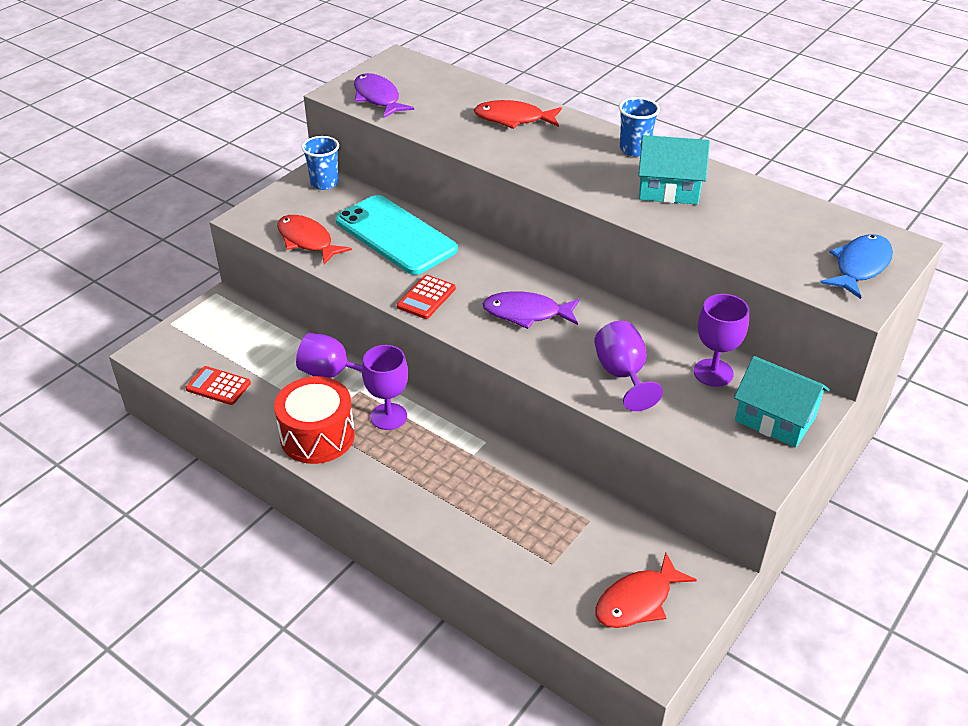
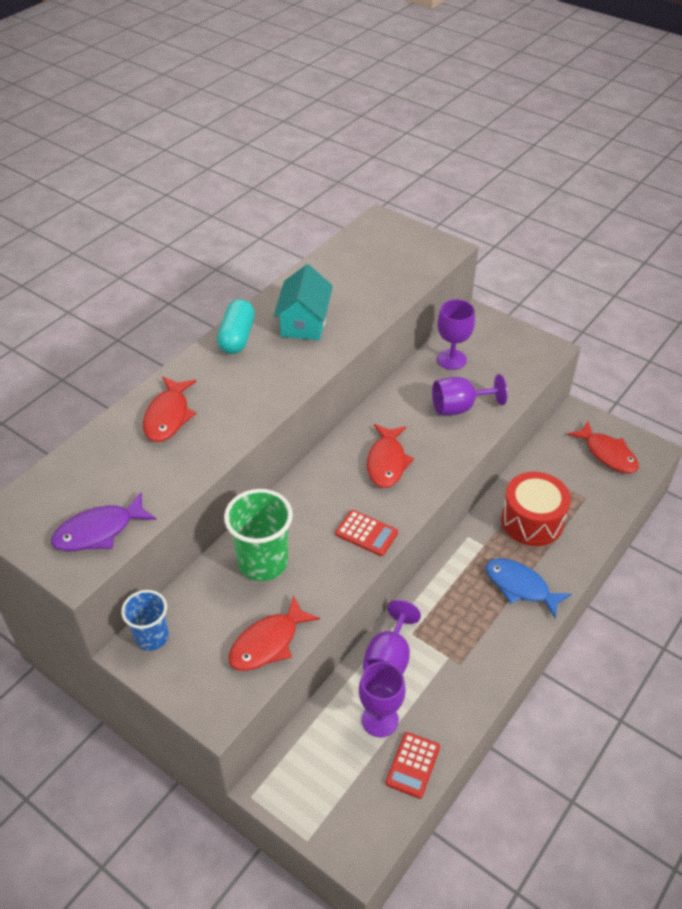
camera: 90 degrees left, 5 degrees up
red drum [274,376,355,464] -> red drum moved to [501,472,571,546]
turquoise phone [335,195,458,275] -> green cup [224,489,293,581]
purple goblet [362,345,408,430] -> purple goblet moved to [359,662,406,737]
purple fish [483,291,580,329] -> red fish [367,424,414,488]
blue cup [619,97,660,157] -> turquoise capsule [217,299,255,354]
turquoise house [734,356,830,448] -> none
blue fish [821,234,893,299] -> blue fish moved to [485,558,571,618]

